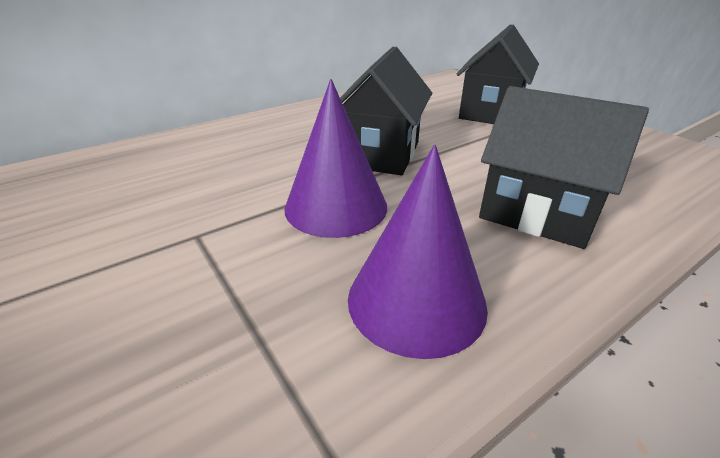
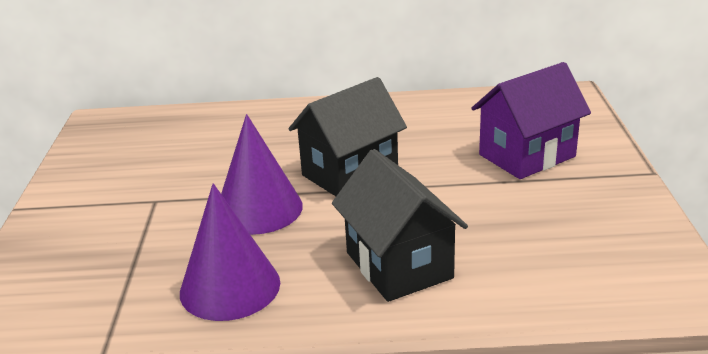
camera: 35 degrees right, 5 degrees down
black house [456,24,539,124] -> purple house [472,62,591,179]

